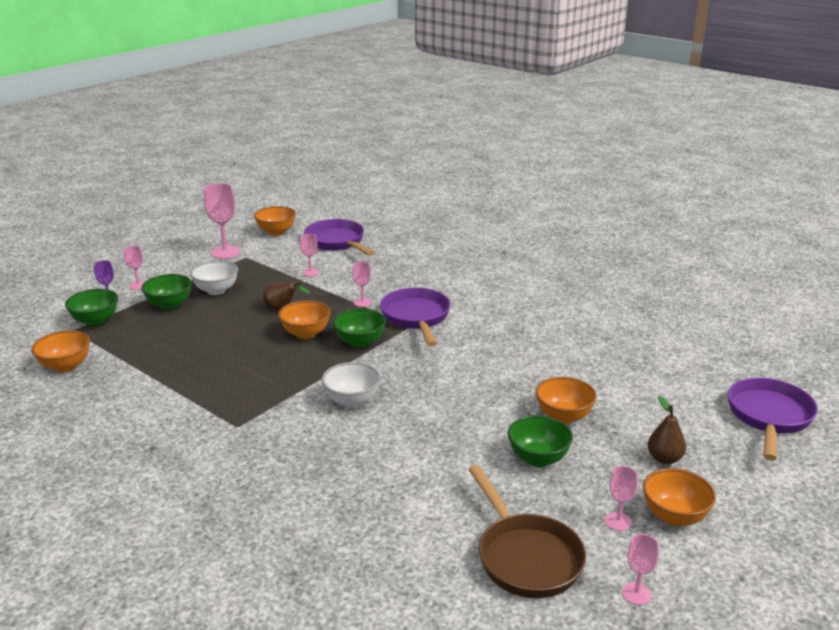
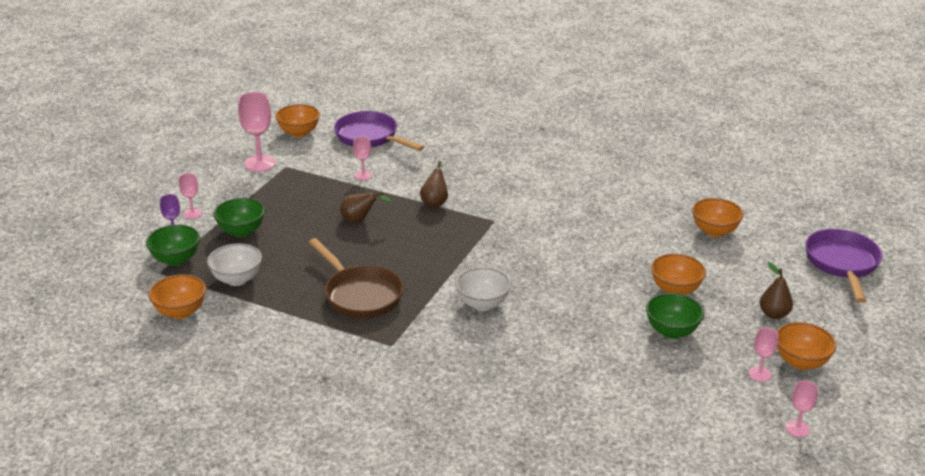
camera: 15 degrees left, 5 degrees up
white bowl [190,260,238,295] -> white bowl moved to [207,243,262,286]
orange bowl [278,300,331,339] -> orange bowl moved to [692,198,744,237]
green bowl [333,308,386,348] -> none
pink goblet [353,262,372,307] -> brown pear [420,161,448,208]
purple pan [380,288,451,346] -> none
brown pan [469,465,586,598] -> brown pan moved to [309,238,403,318]

